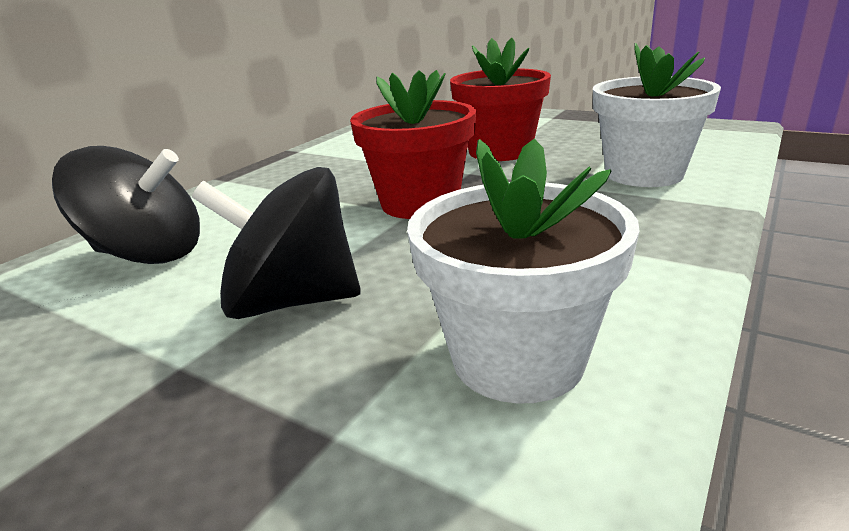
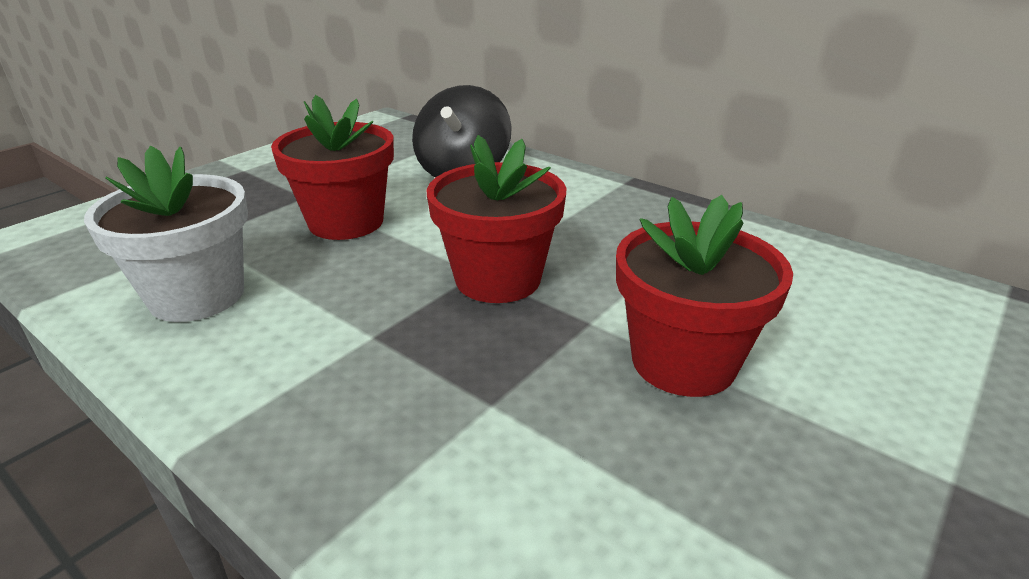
camera: 95 degrees right, 5 degrees up
black spinning top [192,167,360,319] -> red flower pot [271,95,394,240]
white flower pot [593,43,721,187] -> none

